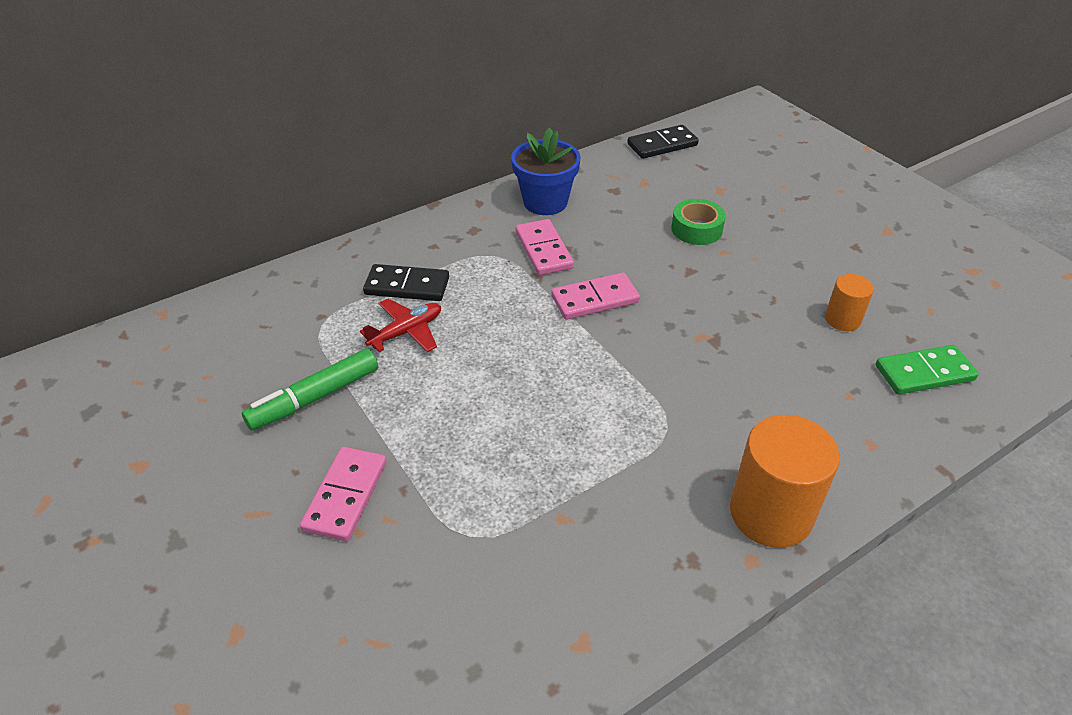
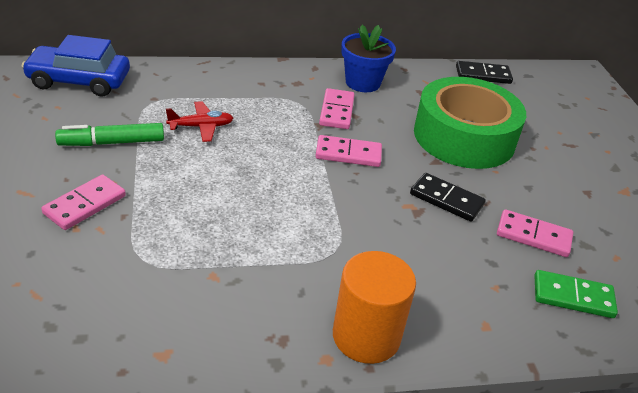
camera: 20 degrees right, 5 degrees down
black domino [363,264,449,301] -> black domino moved to [410,173,486,222]
green tape [671,199,726,245] -> green tape [414,77,526,169], size x2.41
orange cylinder [825,274,874,331] -> pink domino [497,209,573,257]
none -> blue car [21,35,130,97]

